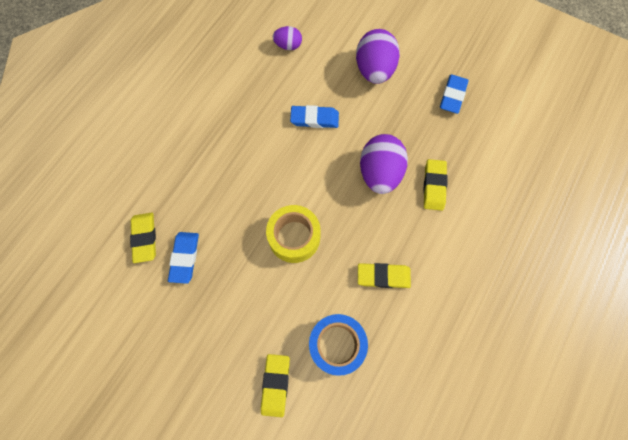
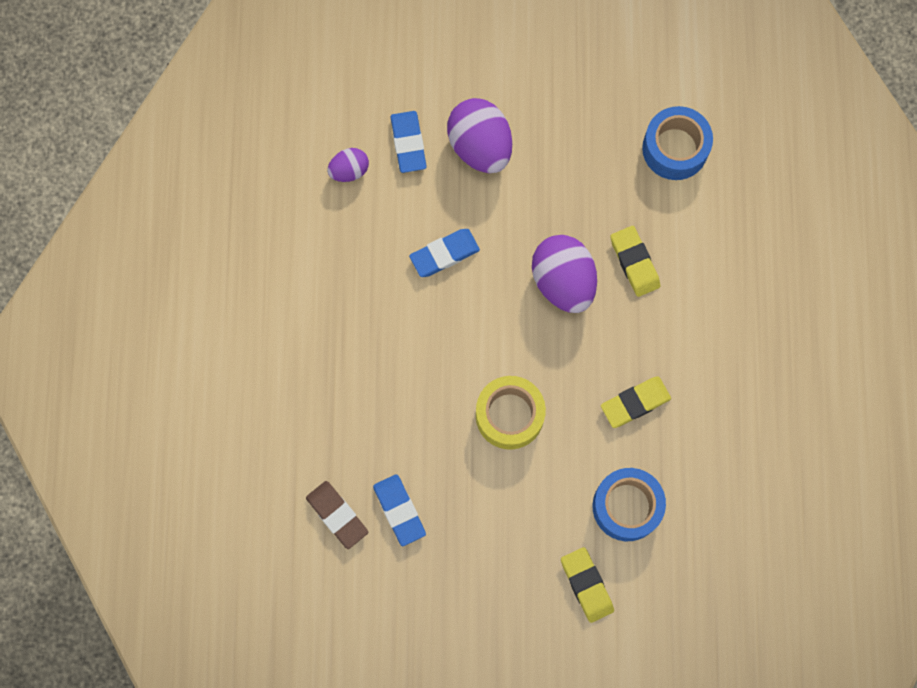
camera: 30 degrees left, 5 degrees up
yellow eraser [130,213,156,263] -> brown eraser [306,481,368,549]
blue eraser [440,74,469,114] -> blue eraser moved to [391,111,427,173]
none -> blue tape [642,106,713,180]

